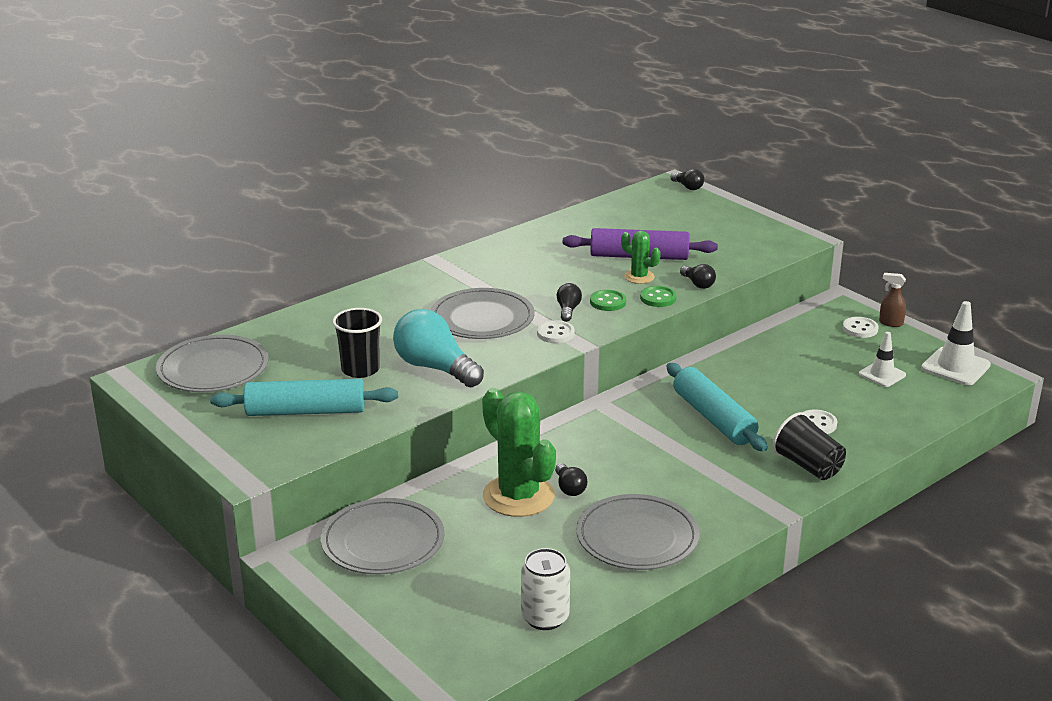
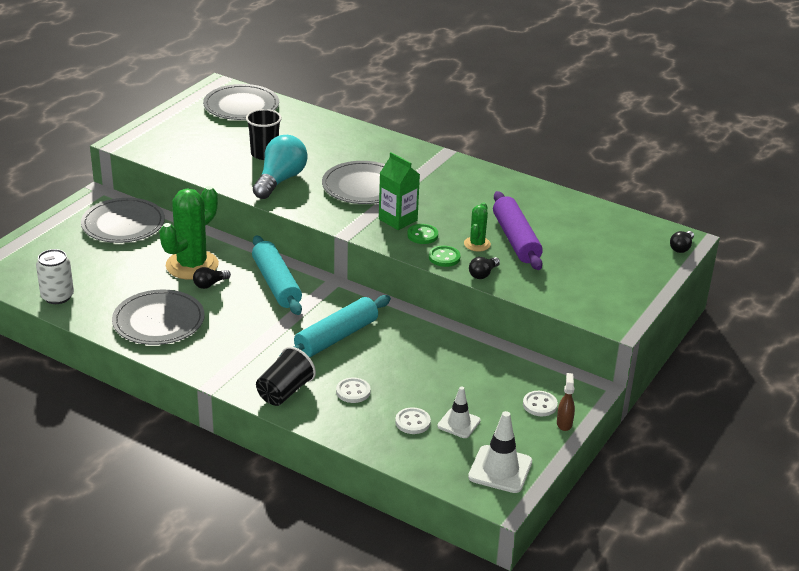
camera: 70 degrees right, 5 degrees up
turquoise rolling pin [210,379,398,416] -> turquoise rolling pin moved to [252,236,302,315]
white button [537,320,575,343] -> white button moved to [395,407,431,434]
black light bulb [557,283,582,322] -> green carton [379,152,420,230]

